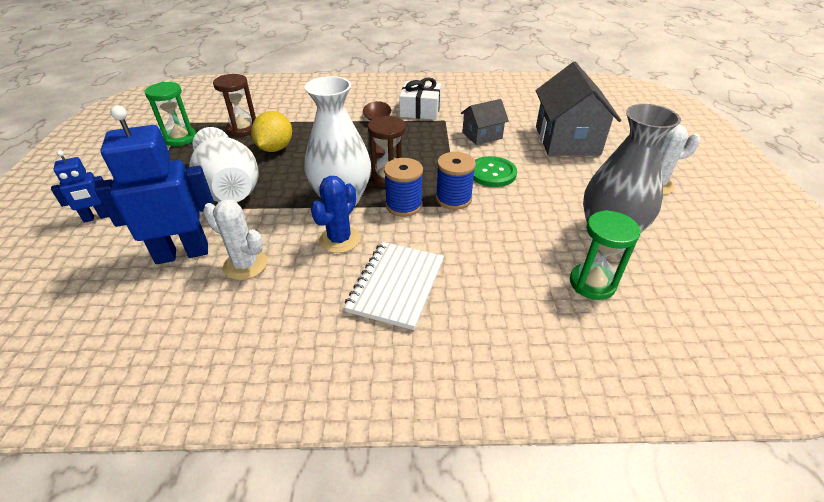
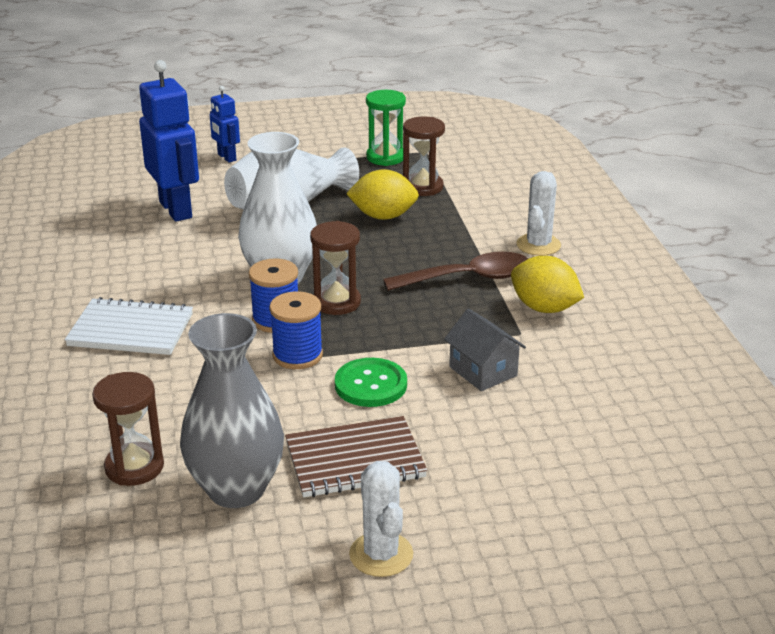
camera: 80 degrees right, 10 degrees down
white cactus [203,199,268,280] -> white cactus moved to [517,171,561,256]
blue cactus [311,176,360,253] -> none
white gift [399,77,441,120] -> yellow lemon [511,256,584,313]
grey house [536,62,621,156] -> none
green hourglass [570,210,640,300] -> brown hourglass [92,372,164,486]
none -> brown notebook [285,416,427,497]

